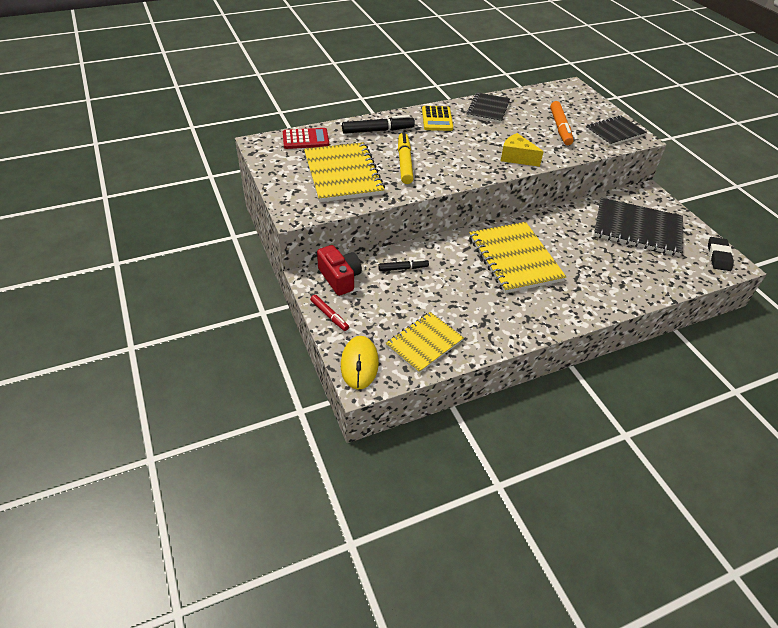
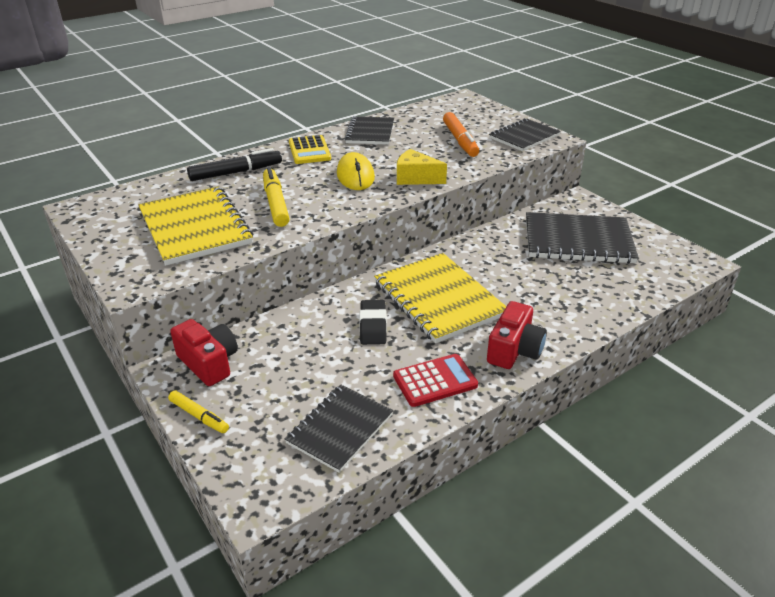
camera: 10 degrees left, 10 degrees down
red calculator [283,128,329,149] -> red calculator moved to [393,354,478,407]
red marker [310,295,349,331] -> yellow marker [168,391,229,433]
yellow mouse [341,336,379,390] -> yellow mouse moved to [337,152,375,190]
black marker [378,259,429,271] -> none
yellow notebook [386,312,464,373] -> black notebook [285,385,393,473]
black eraser [708,237,734,271] -> black eraser moved to [359,300,387,345]
none -> red camera [487,301,547,369]

